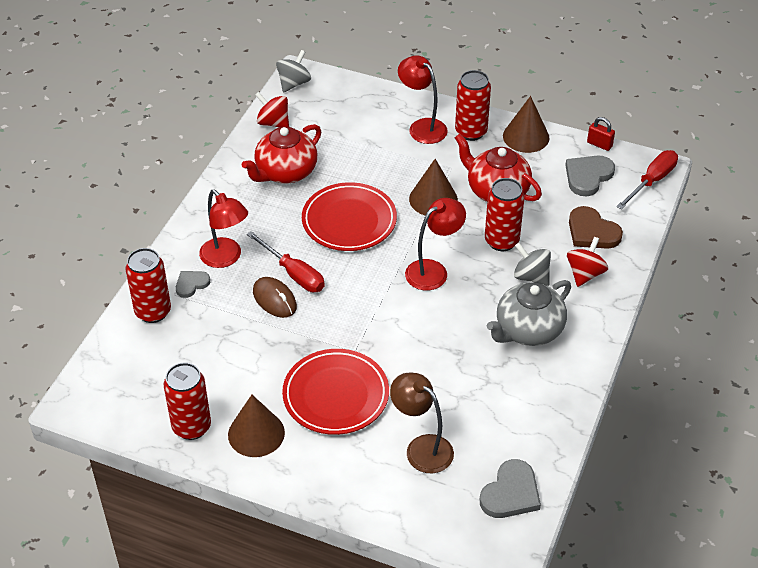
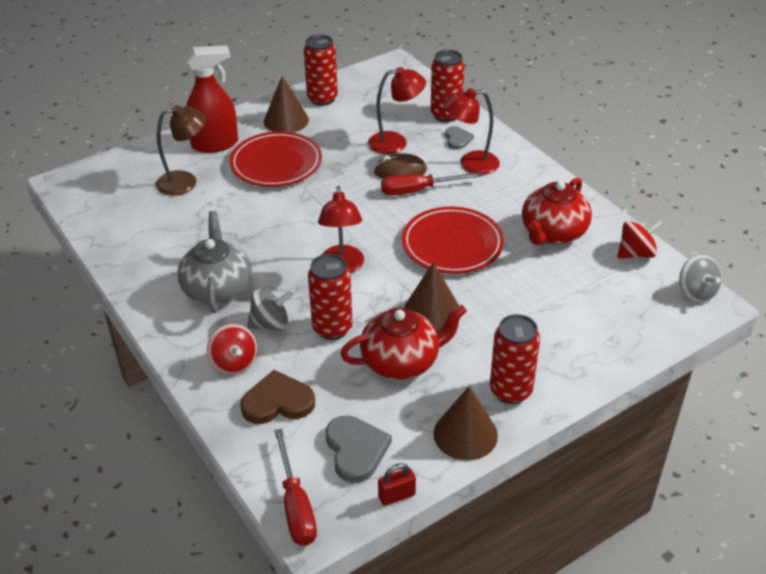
camera: 125 degrees right, 5 degrees down
red teapot [242,124,321,184] -> red teapot turned 135 degrees counterclockwise [522,178,592,245]
red lamp [398,55,448,144] -> red lamp moved to [368,67,426,154]
grey heart [480,459,541,518] -> none
none -> red spray bottle [185,45,238,153]

